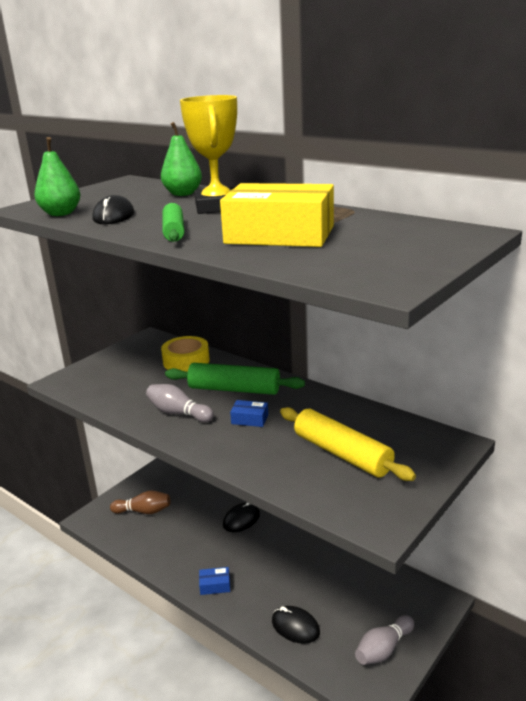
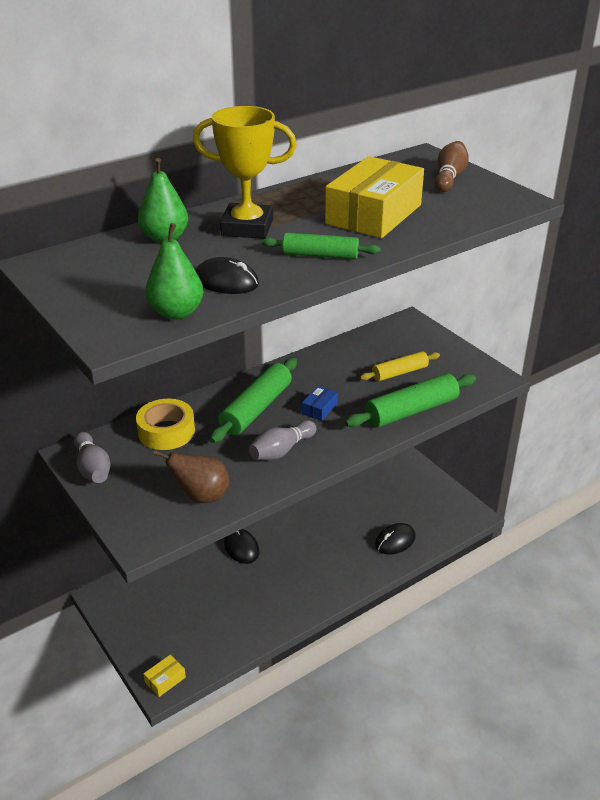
camera: 75 degrees left, 10 degrees up
brown bowling pin [110,491,170,514] -> brown bowling pin moved to [435,141,469,192]
blue box [199,567,230,595] -> none
yellow rolling pin [280,407,416,481] -> yellow rolling pin [360,351,440,381], size x0.63
grey bowling pin [355,615,414,665] -> grey bowling pin moved to [74,432,111,483]
none -> yellow box [143,655,186,697]
none -> brown pear [153,450,229,503]
none -> green rolling pin [345,373,476,428]

